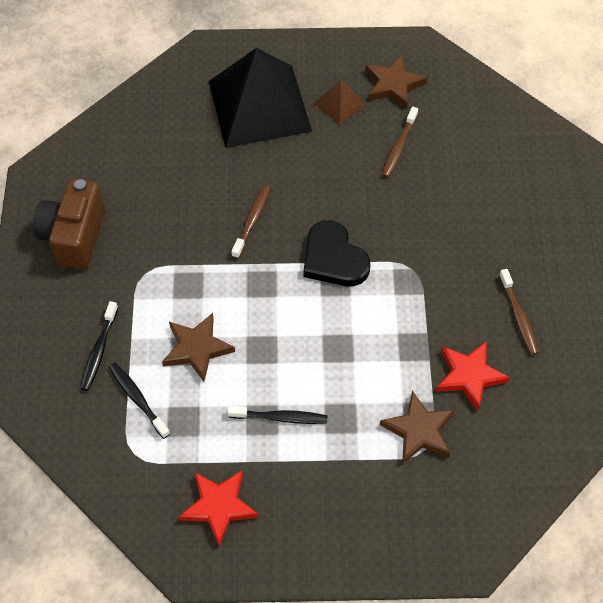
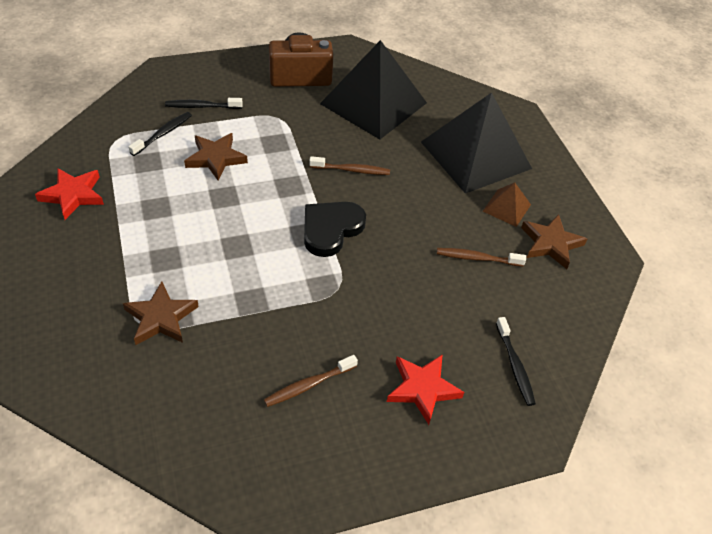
camera: 70 degrees right, 10 degrees down
black toothbrush [228,406,328,424] -> black toothbrush moved to [496,317,536,406]
red star [436,341,510,411] -> red star moved to [387,354,464,425]
none -> black pyramid [320,40,427,140]

